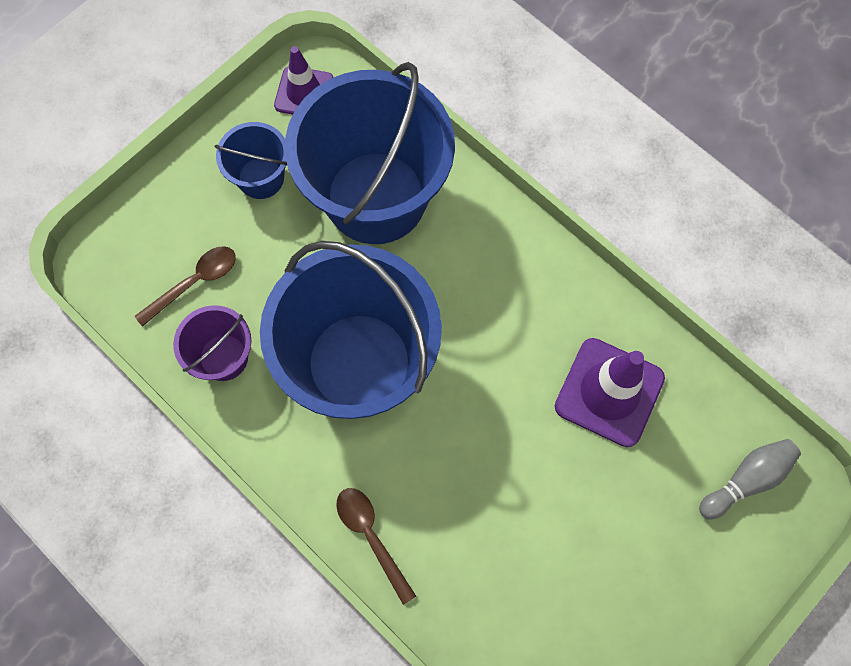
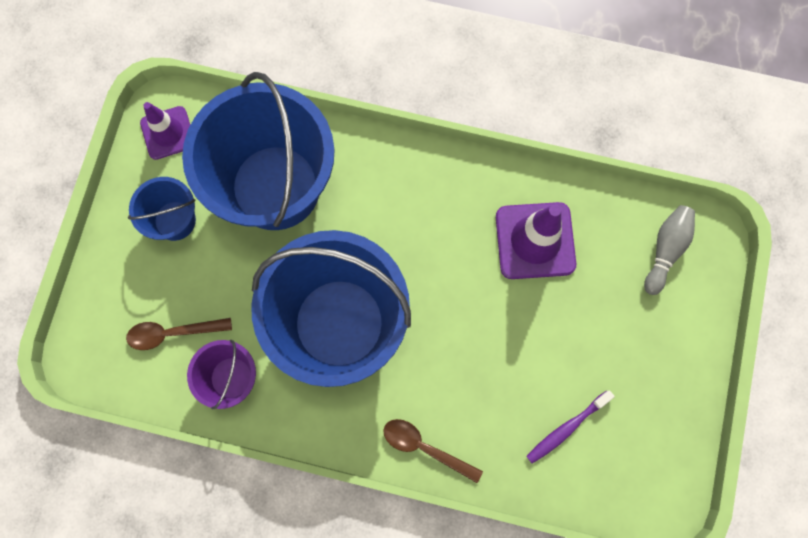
camera: 30 degrees left, 5 degrees up
brown spoon [135,246,236,327] -> brown spoon turned 120 degrees counterclockwise [126,318,232,350]
none -> purple toothbrush [526,390,615,464]

